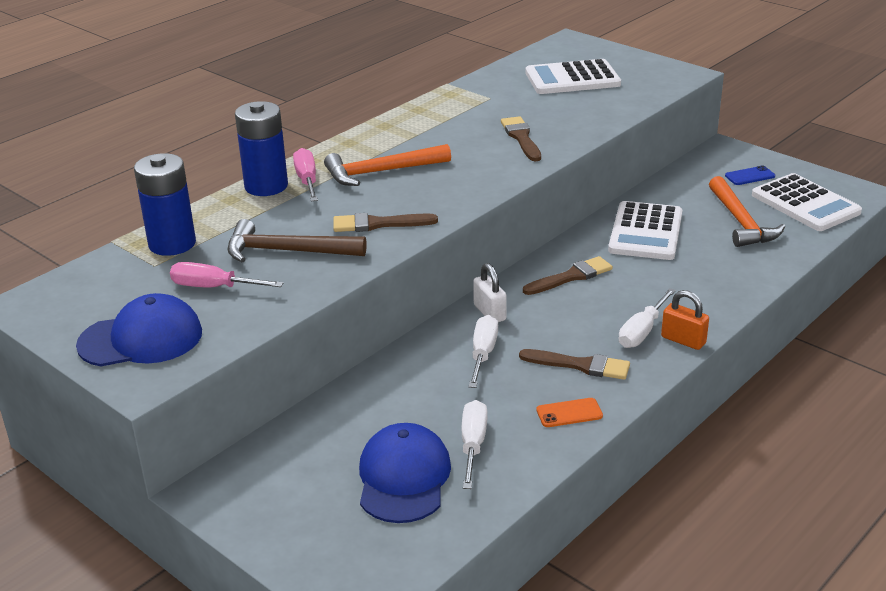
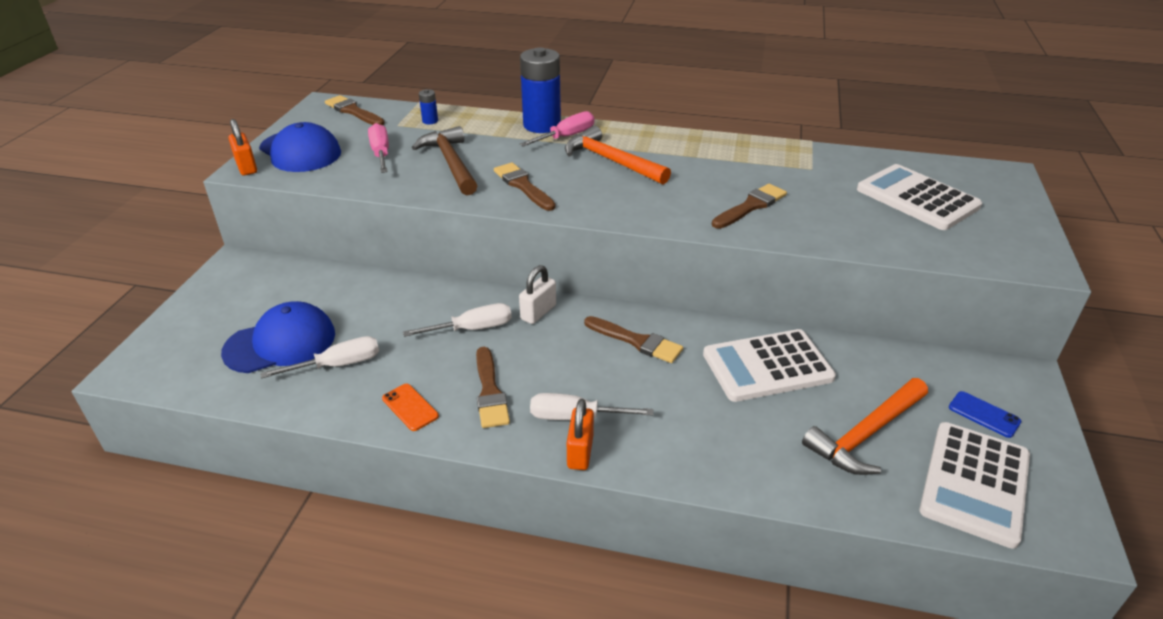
camera: 60 degrees right, 5 degrees up
blue battery [134,153,196,256] -> blue battery [419,89,438,124], size x0.42
none -> orange padlock [228,119,257,176]
none -> brown brush [325,95,385,125]

